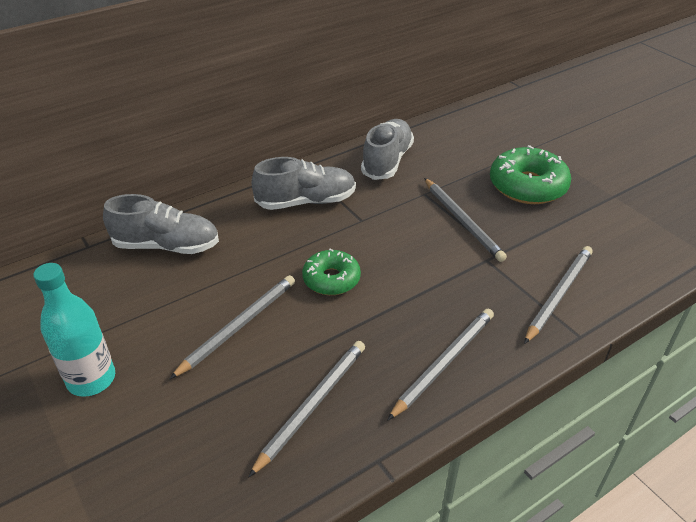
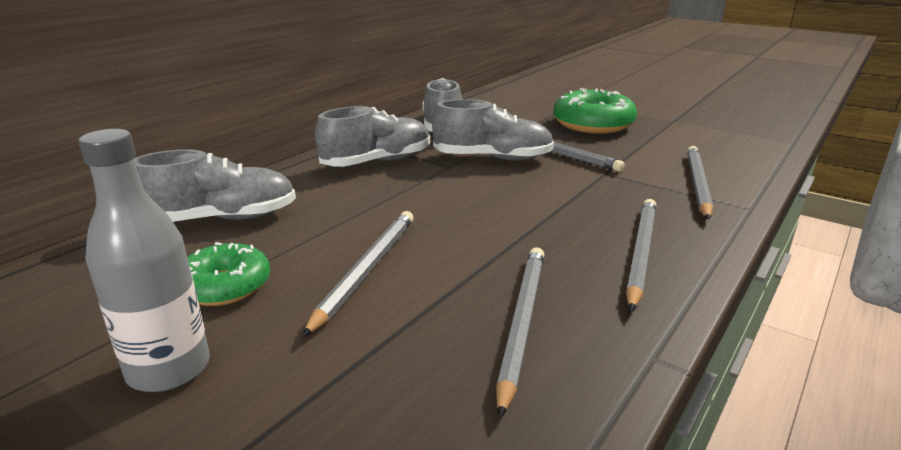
camera: 20 degrees left, 15 degrees down
turquoise bottle [33,263,115,397] -> grey bottle [78,129,210,392]
green donut [302,249,361,295] -> green donut moved to [187,242,270,306]
none -> grey shoe [432,99,554,161]

